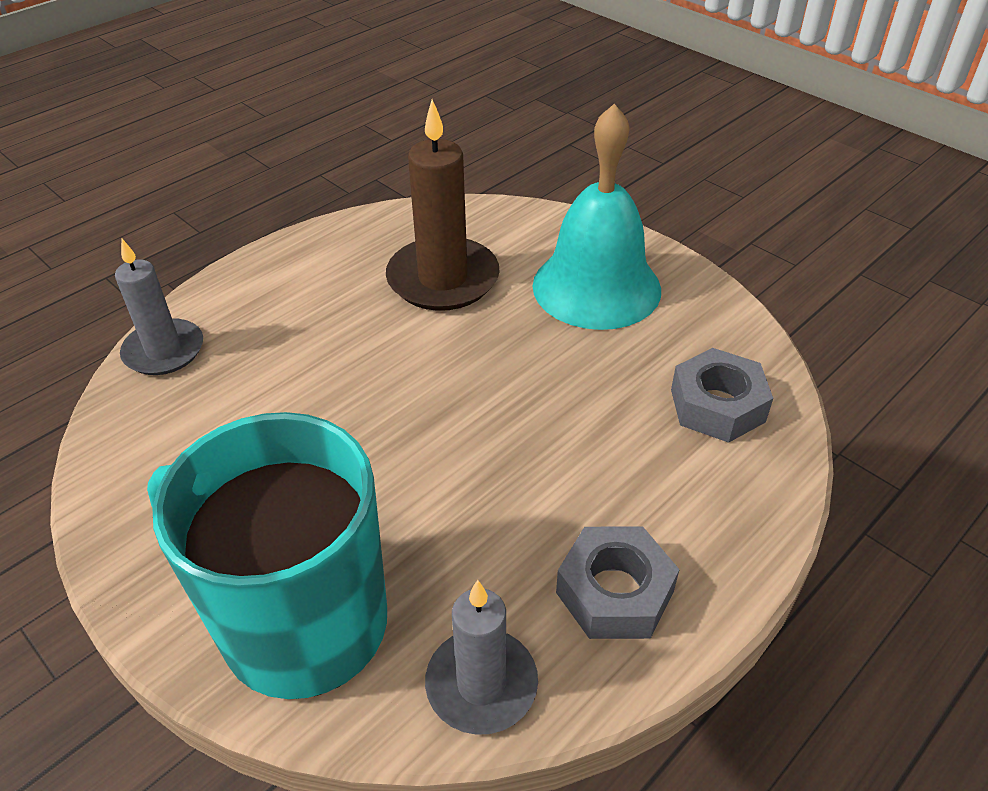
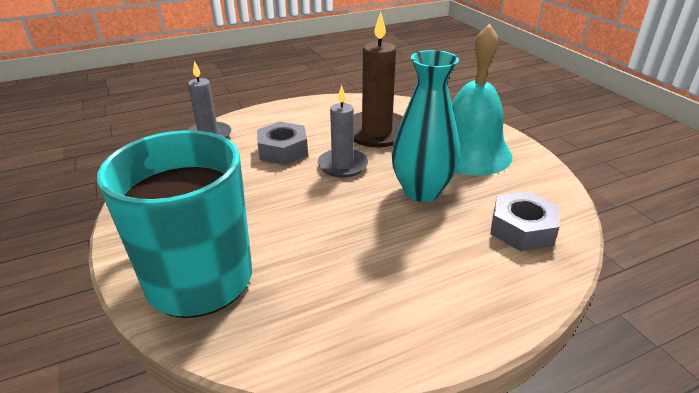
camera: 20 degrees right, 10 degrees down
grey candle [425,580,538,735] -> grey candle moved to [318,85,368,178]
grey nut [556,526,680,639] -> grey nut moved to [257,122,308,165]
none -> turquoise vase [392,50,460,202]

